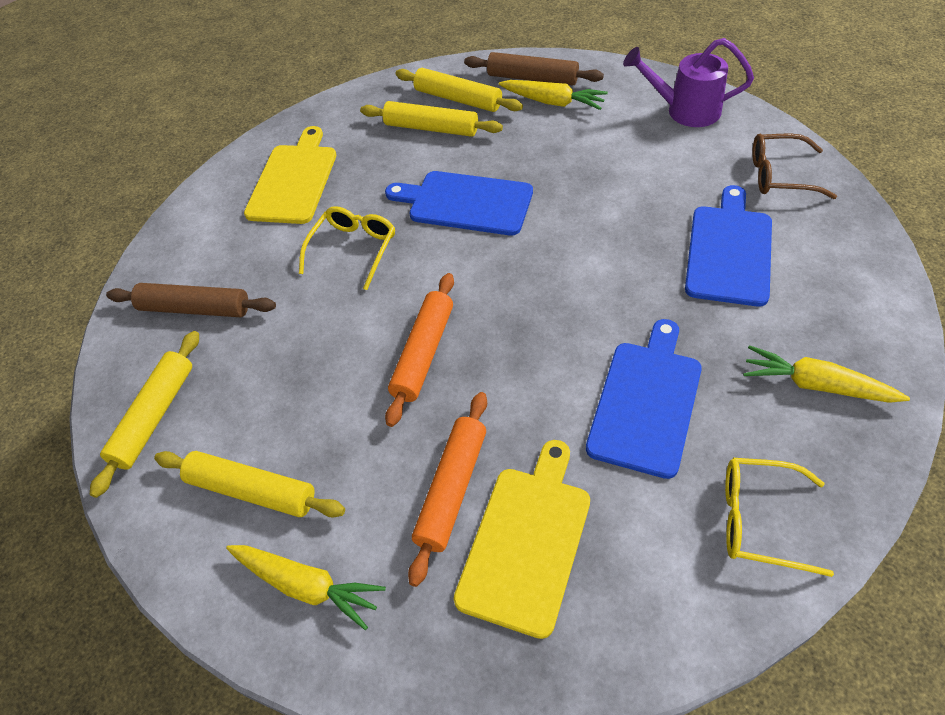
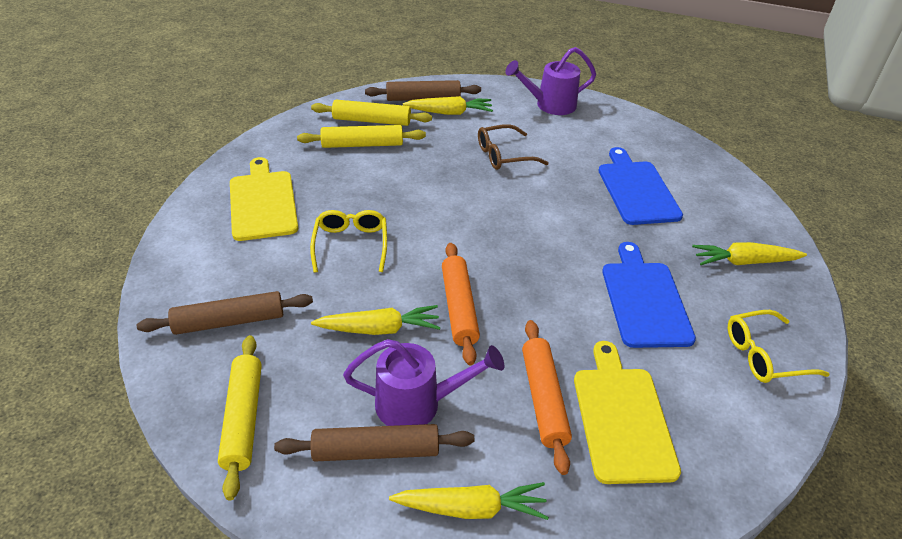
camera: 30 degrees left, 10 degrees down
yellow rolling pin [154,451,345,517] -> brown rolling pin [274,424,474,462]
blue cutting board [385,171,533,236] -> none
brown glasses [752,134,837,199] -> brown glasses moved to [478,124,548,170]
none -> yellow carrot [311,305,440,335]
none -> purple watering can [343,339,504,426]

